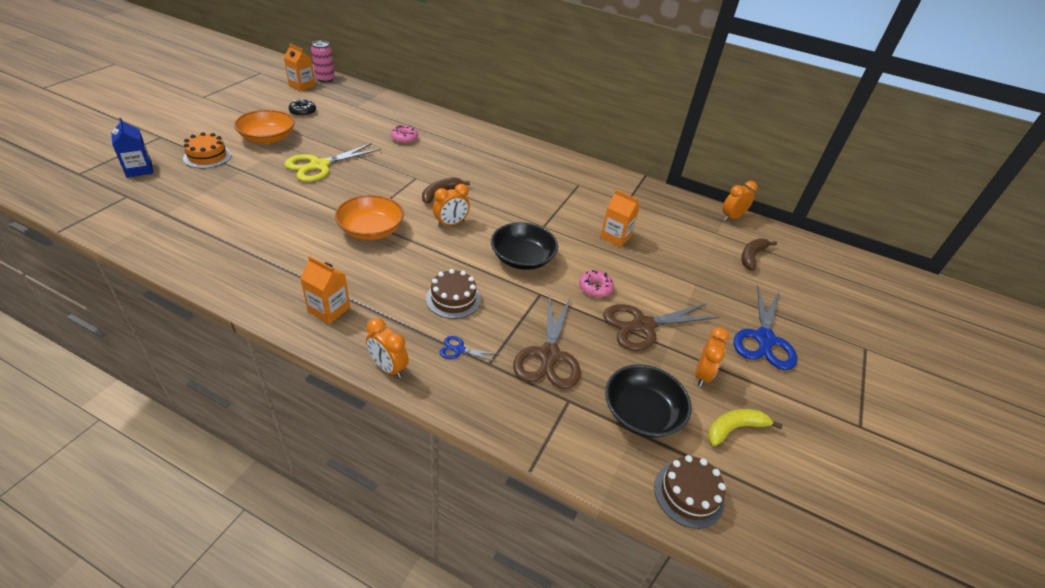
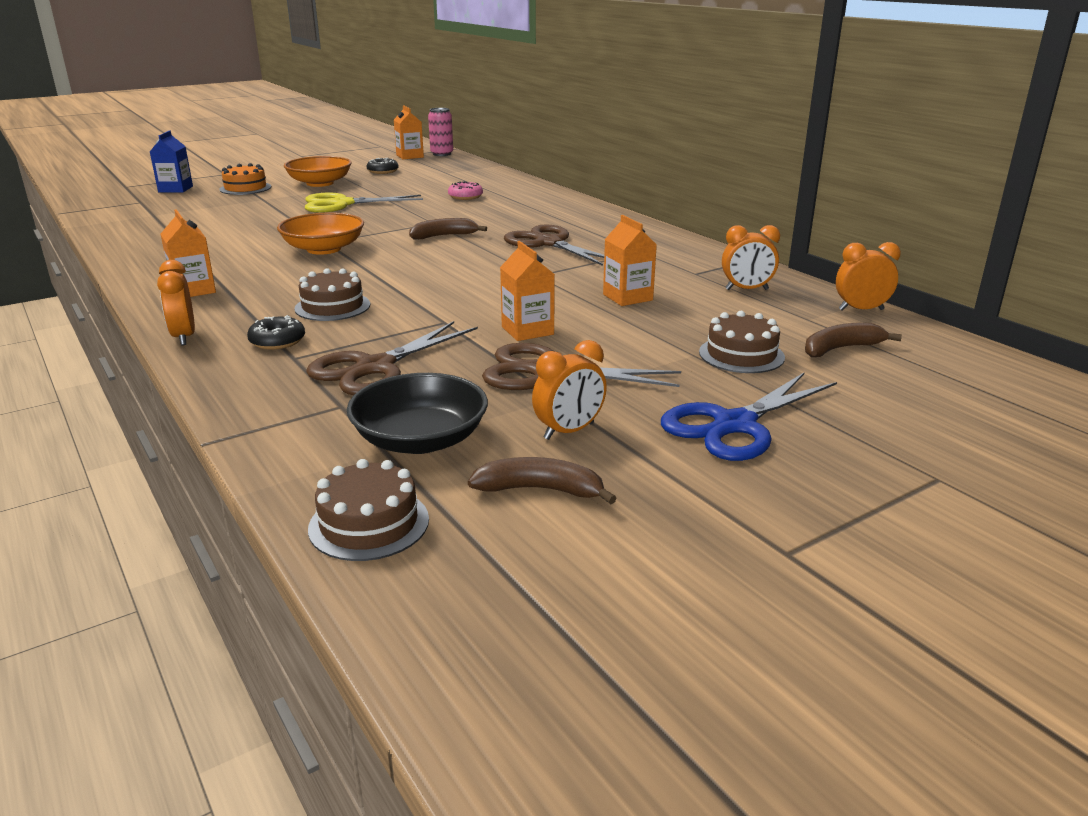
camera: 35 degrees right, 15 degrees down
orange clock [433,184,470,228] -> orange clock moved to [722,225,780,290]
blue scissors [440,336,497,362] -> black donut [247,315,305,350]
black bowl [491,222,558,270] -> none
pink donut [579,270,614,297] -> orange carton [500,241,555,341]
yellow banana [708,409,783,446] -> brown banana [468,457,617,504]
none -> brown scissors [504,225,604,266]
none -> brown cake [699,311,785,373]

